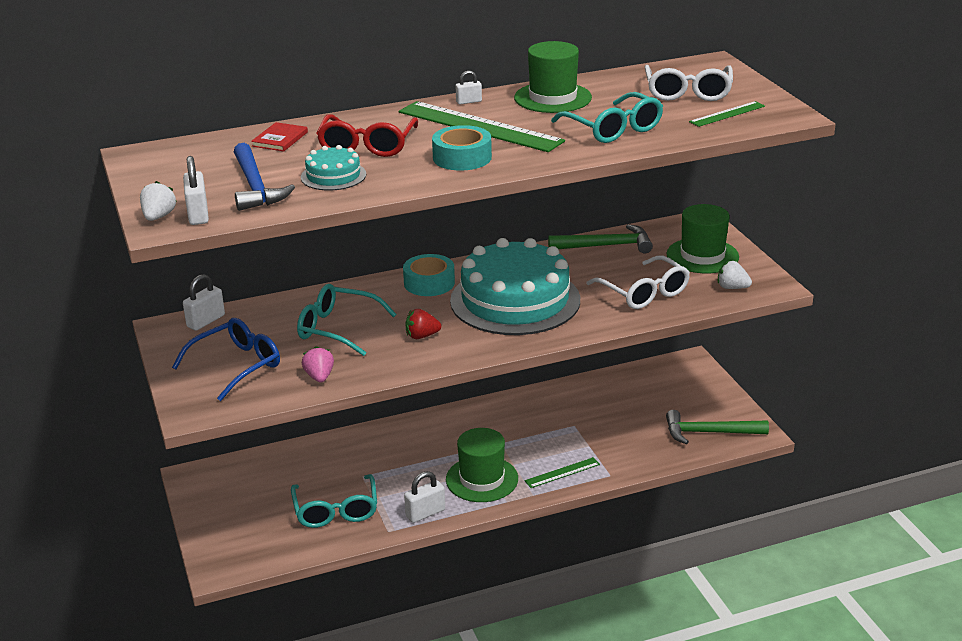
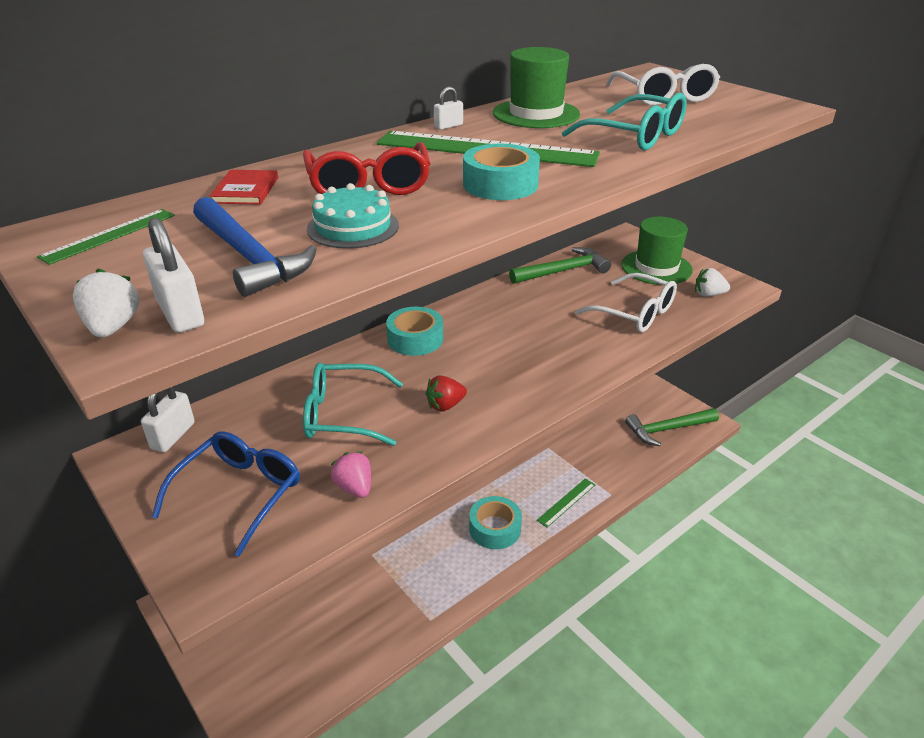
camera: 20 degrees left, 5 degrees up
turquoise glasses [291,474,377,528] -> none
white padlock [404,471,445,523] -> none
green hat [446,428,518,502] -> turquoise tape [469,496,522,549]
turquoise cake [450,238,580,335] -> none
green ruler [689,101,765,127] -> green ruler moved to [37,209,175,265]

